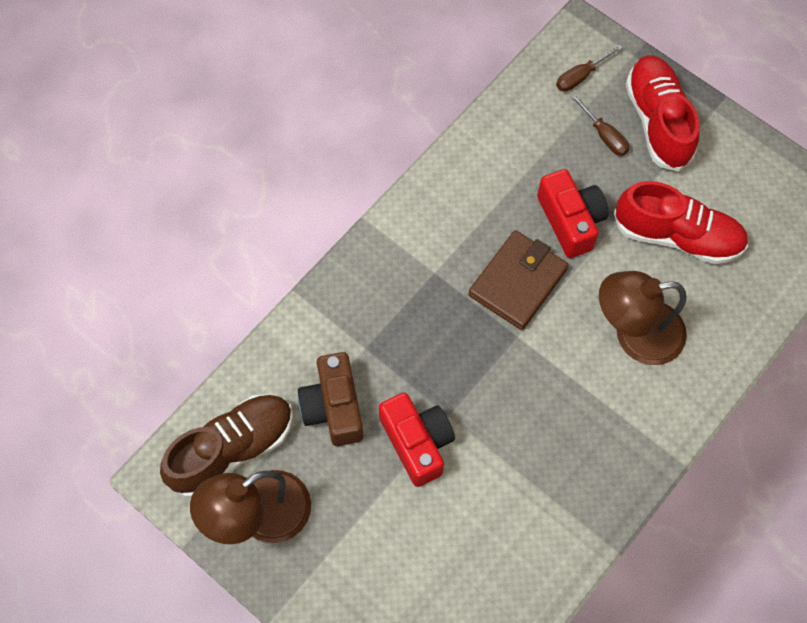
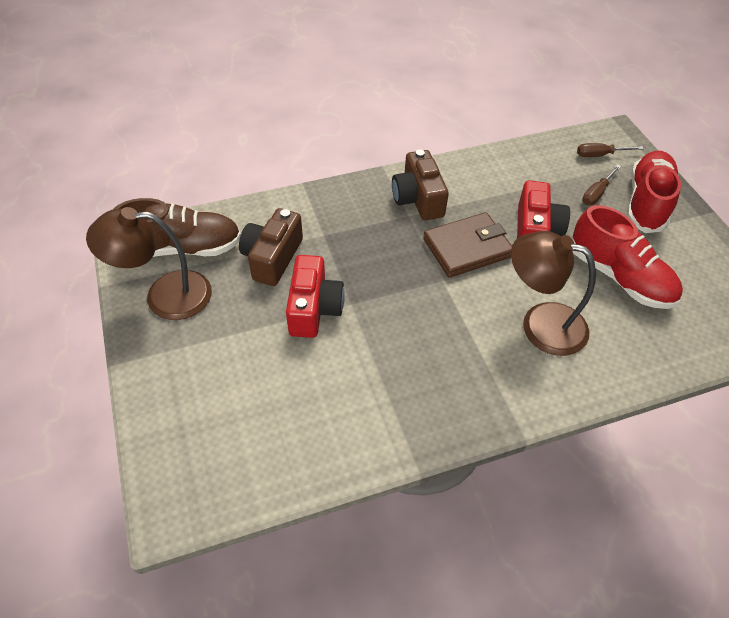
camera: 30 degrees right, 15 degrees down
brown screwdriver [571,94,629,156] -> brown screwdriver turned 45 degrees clockwise [582,165,621,205]
none -> brown camera [392,149,449,220]

